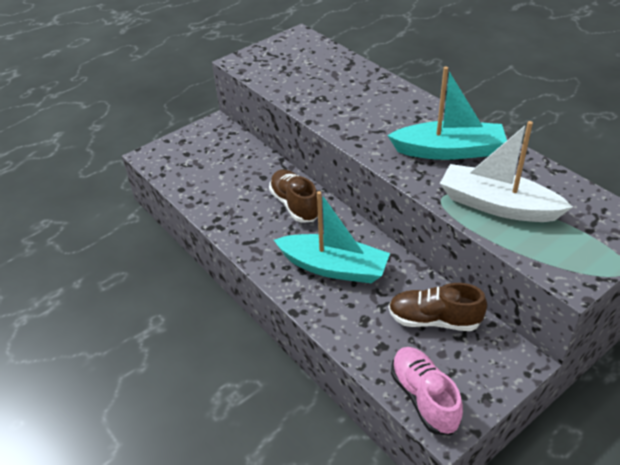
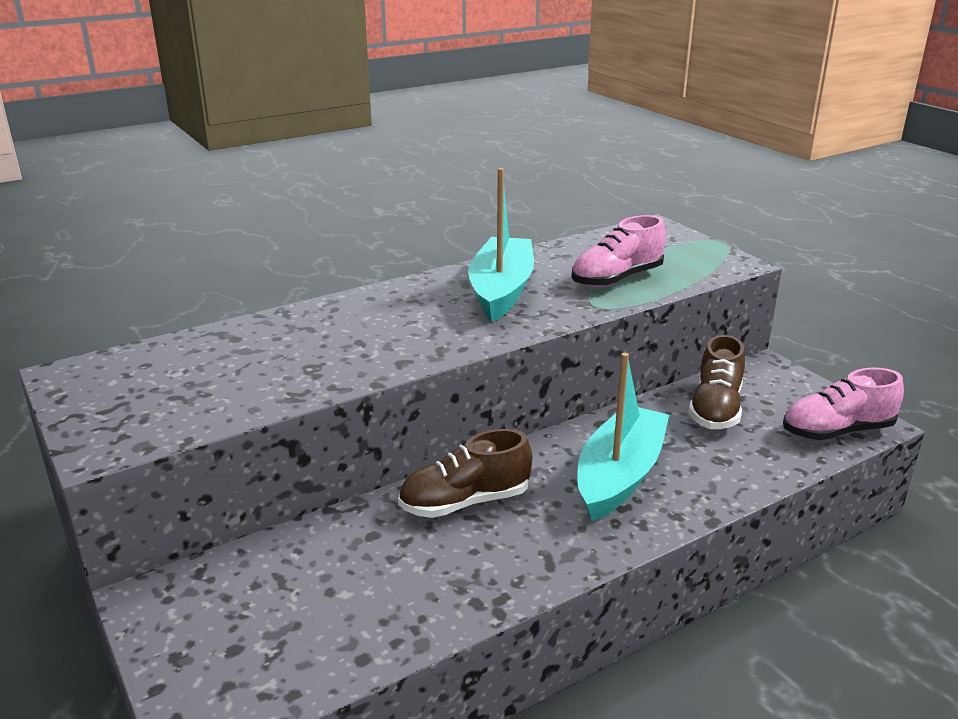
camera: 85 degrees left, 15 degrees down
white boat [440,121,573,222] -> pink shoe [571,215,666,288]

